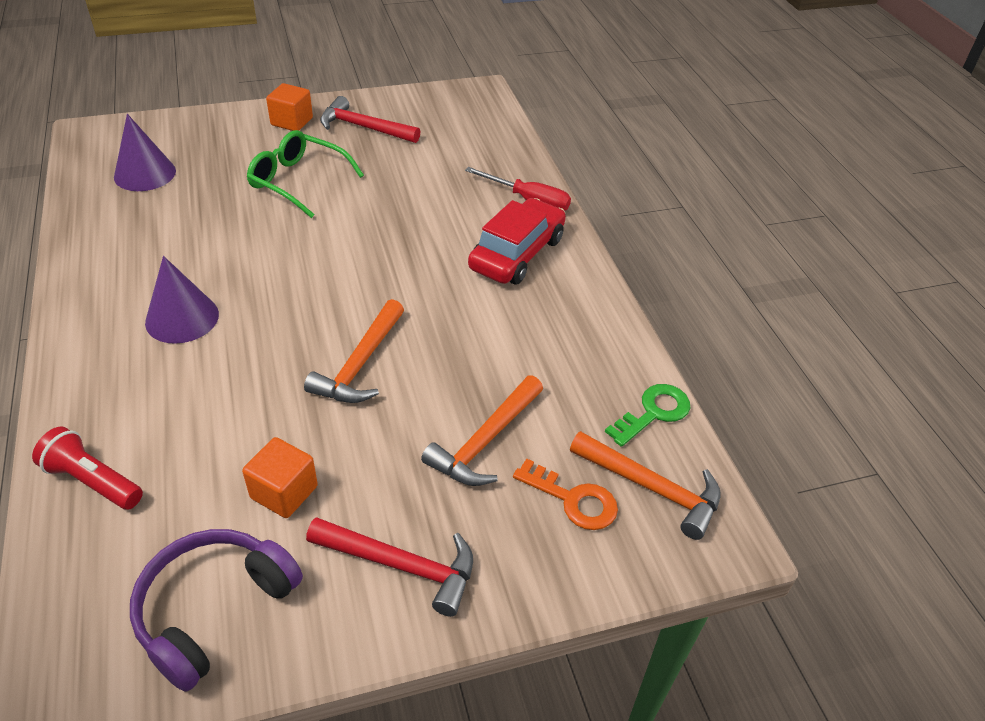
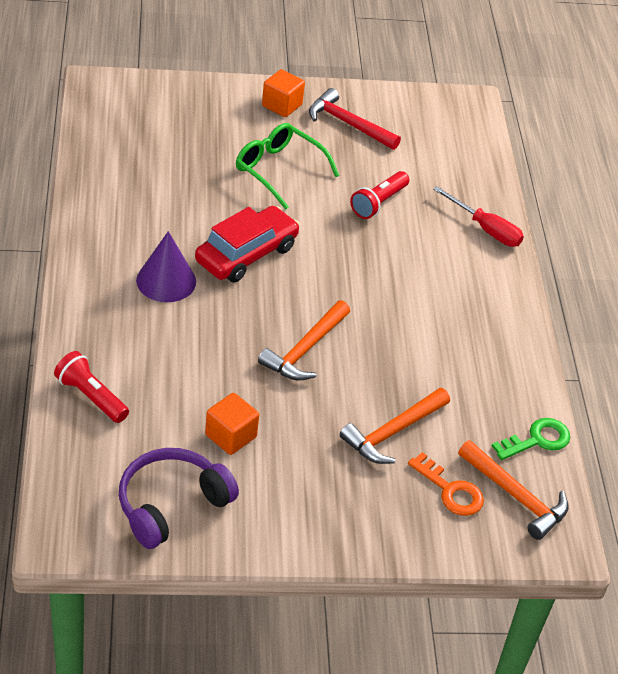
camera: 10 degrees right, 0 degrees up
purple cone [114,114,176,191] -> none
red hammer [306,517,473,617] -> none
red car [468,198,566,284] -> red car moved to [195,206,300,282]
none -> red flashlight [350,171,409,219]

